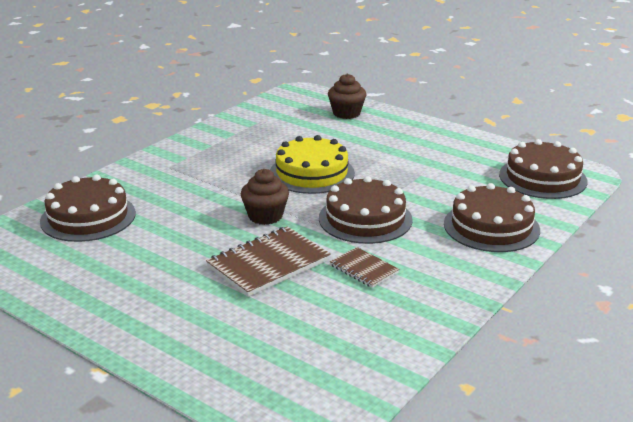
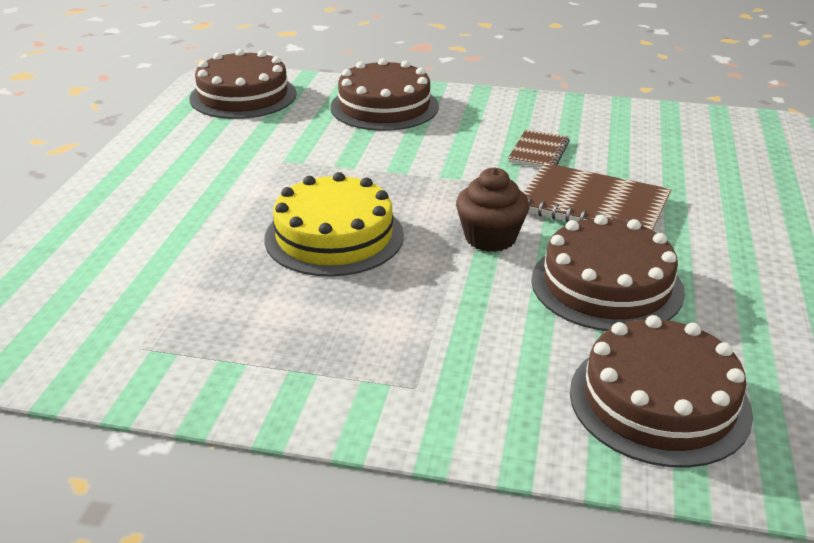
camera: 115 degrees left, 5 degrees up
brown cake [319,176,413,244] -> brown cake moved to [531,215,685,331]
brown cupcake [328,74,366,119] -> none

